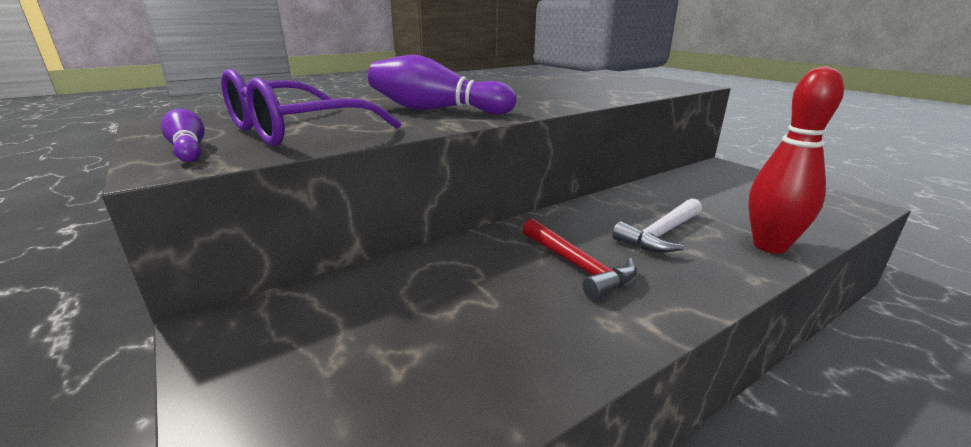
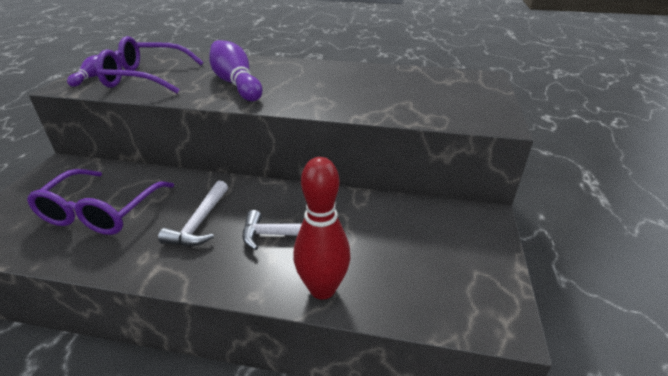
camera: 45 degrees right, 10 degrees up
red hammer [523,219,637,300] -> white hammer [158,181,228,246]
none -> purple glasses [27,169,174,235]

